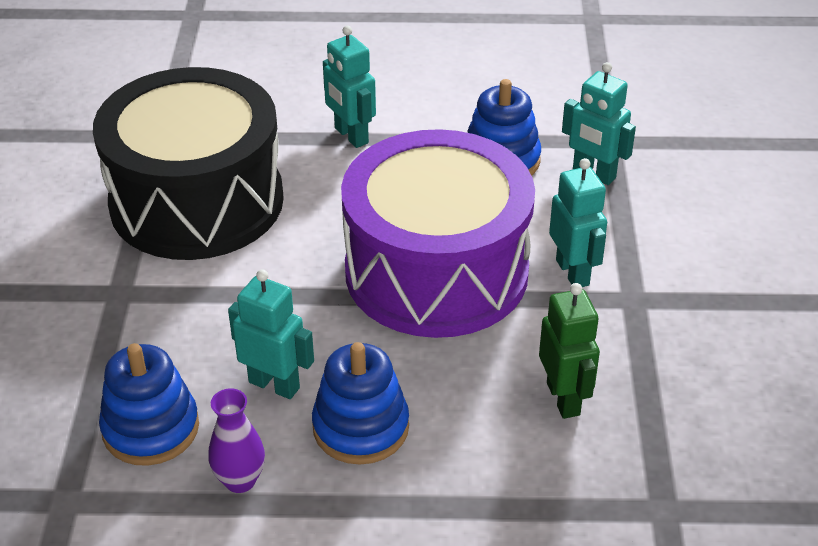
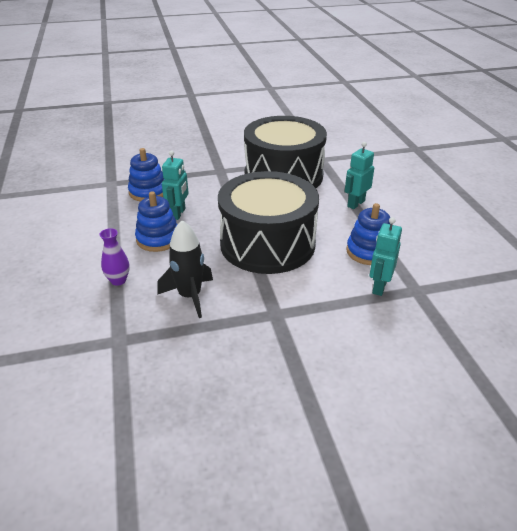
camera: 75 degrees right, 5 degrees down
purple vase [208,388,265,493] -> purple vase moved to [100,228,129,286]
purple drum [341,129,535,338] -> black drum [218,171,319,274]
green robot [539,283,600,419] -> black rocket [157,220,213,318]
turquoise robot [549,158,607,287] -> none

